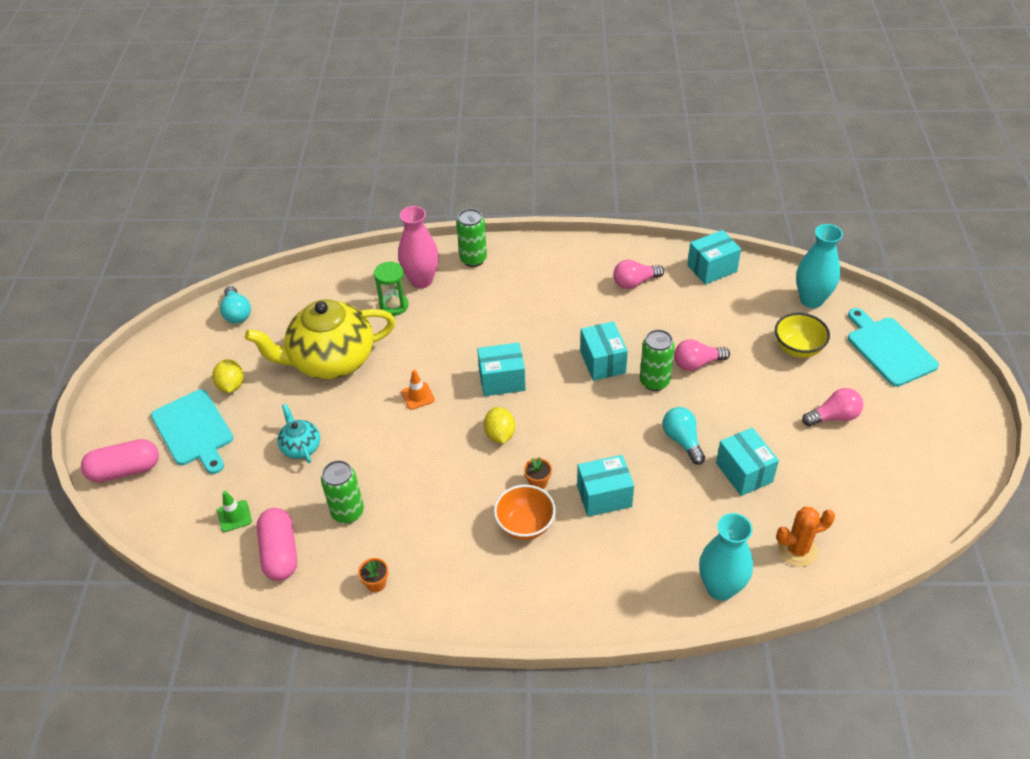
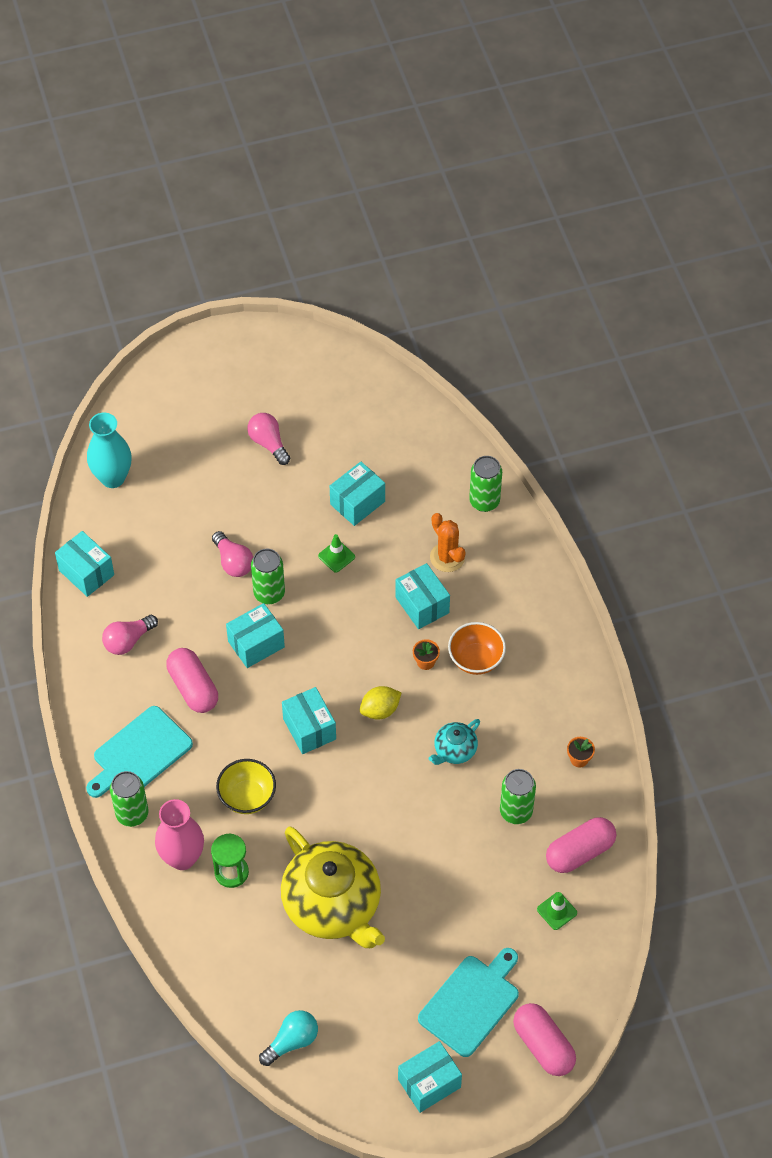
camera: 110 degrees left, 10 degrees up
yellow lemon [212,359,244,393] -> none
turquoise teapot [277,404,320,463] -> turquoise teapot moved to [429,719,480,765]
orange traffic cone [401,370,435,410] -> none
pink light bulb [613,259,664,289] -> pink light bulb turned 90 degrees clockwise [102,615,158,655]
turquoise light bulb [662,407,705,465] -> green traffic cone [318,534,355,573]
turquoise vase [699,513,753,601] -> green can [469,456,502,512]
yellow bowl [775,313,830,358] -> yellow bowl moved to [216,759,276,814]
orange cactus [776,507,835,567] -> orange cactus moved to [430,513,466,572]
turquoise cutting board [848,308,939,387] -> turquoise cutting board moved to [86,706,193,798]
none -> pink capsule [166,648,218,713]
none -> turquoise box [398,1041,462,1113]

